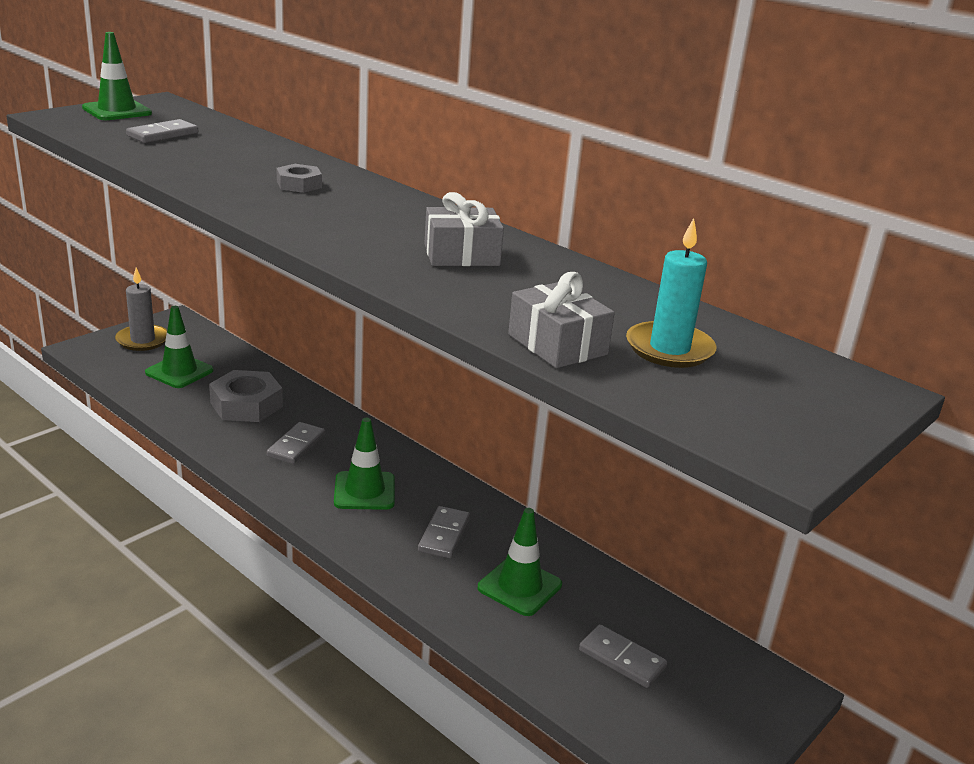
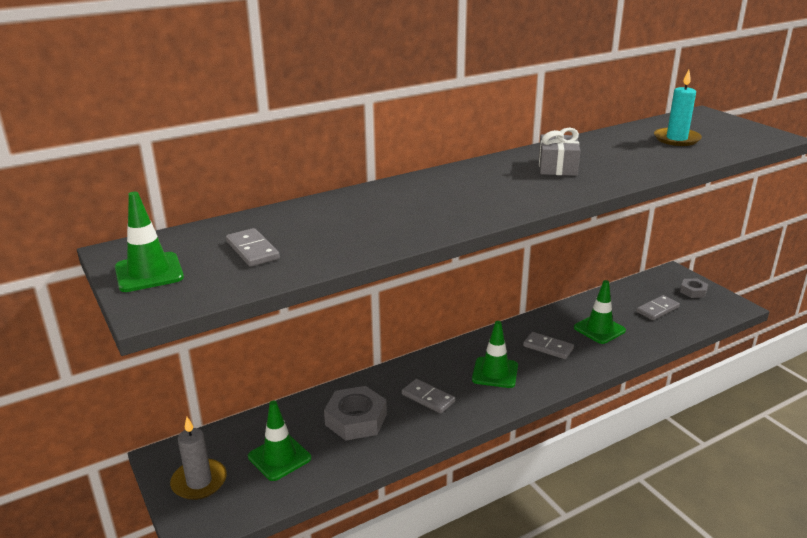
camera: 70 degrees left, 0 degrees up
grey nut [276,164,322,193] -> grey nut moved to [680,279,708,298]
grey gift [508,272,615,368] -> none

